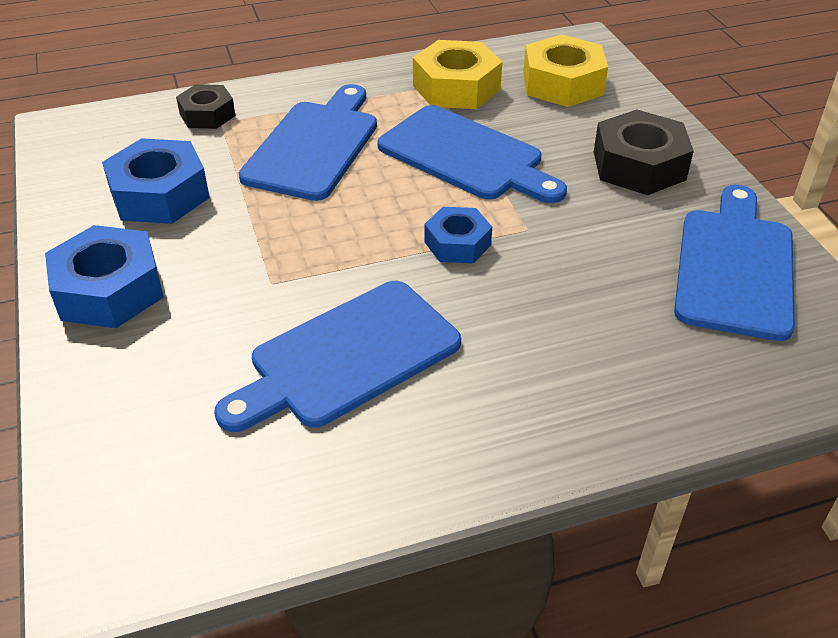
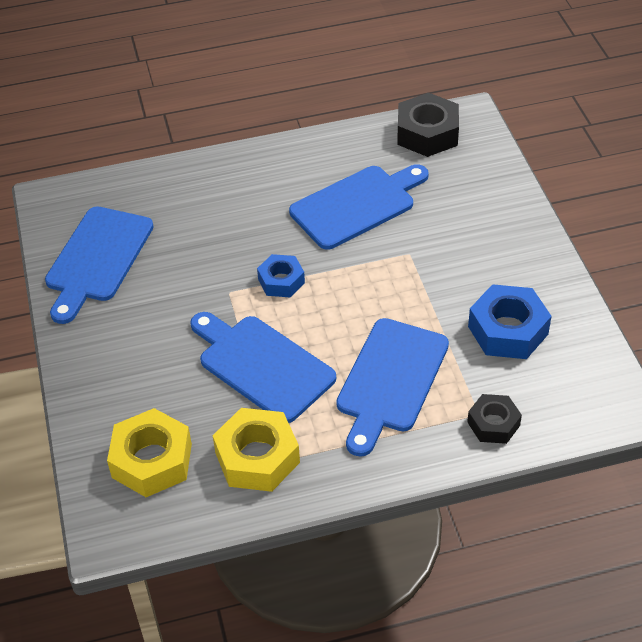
camera: 175 degrees left, 5 degrees up
blue nut [45,225,164,328] -> none
black nut [594,109,694,195] -> black nut moved to [397,93,459,157]

